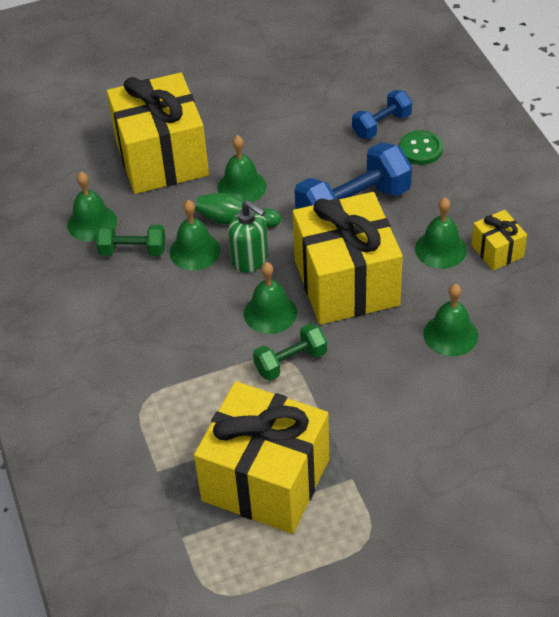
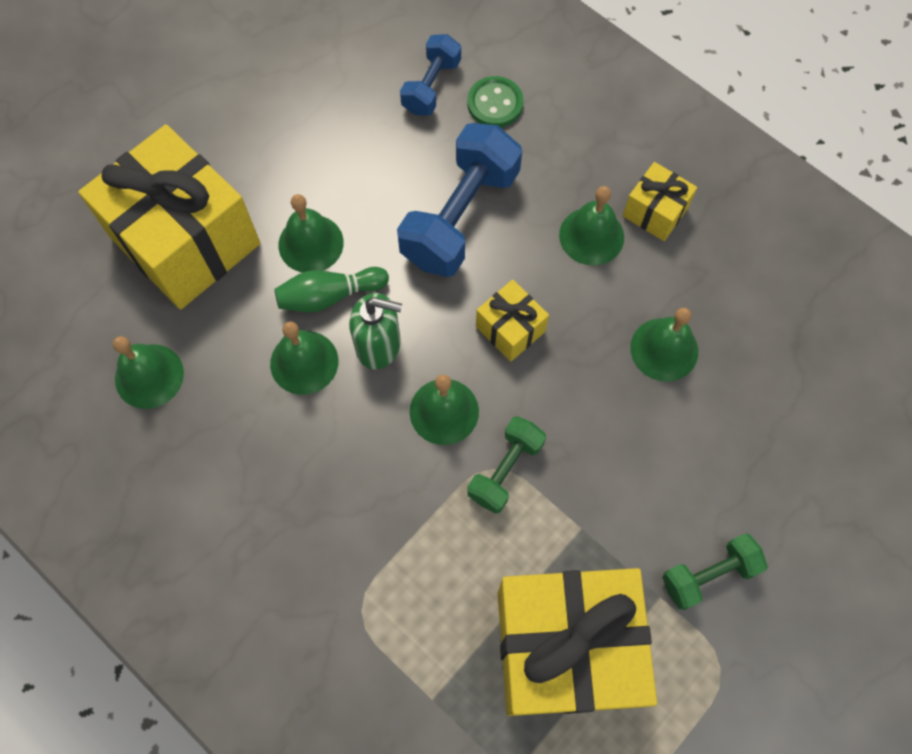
camera: 30 degrees left, 20 degrees up
green dumbbell [96,224,165,256] -> green dumbbell moved to [662,533,768,610]
yellow gift [293,192,403,325] -> yellow gift [476,279,549,362], size x0.45

